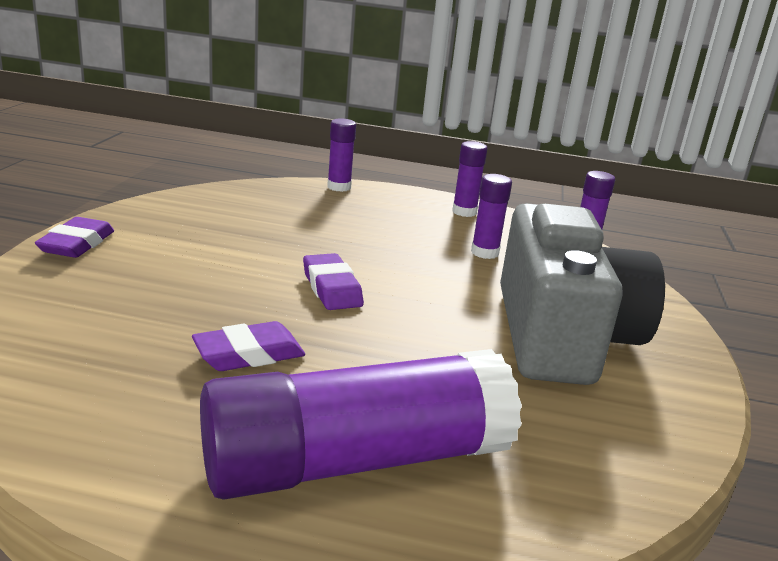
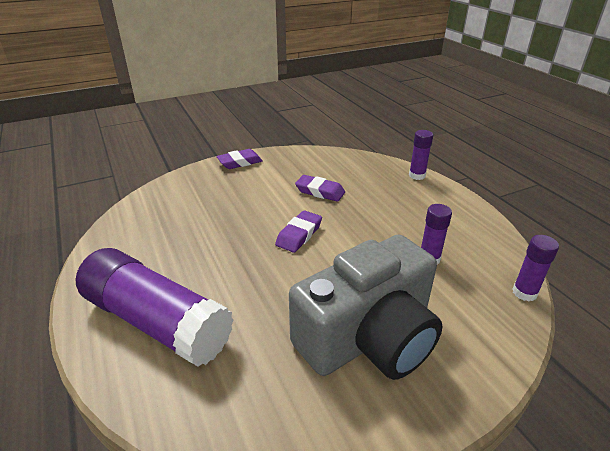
camera: 55 degrees right, 10 degrees up
purple eraser [192,321,305,371] -> purple eraser moved to [295,175,345,202]
purple glue stick [452,141,488,217] -> none

